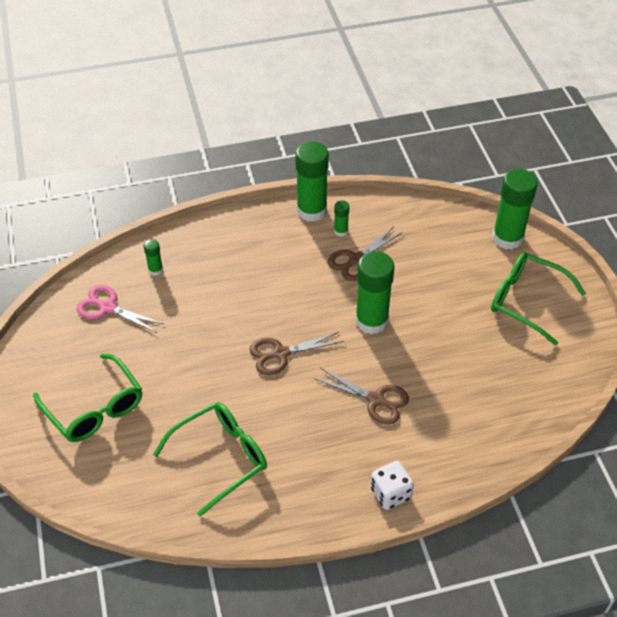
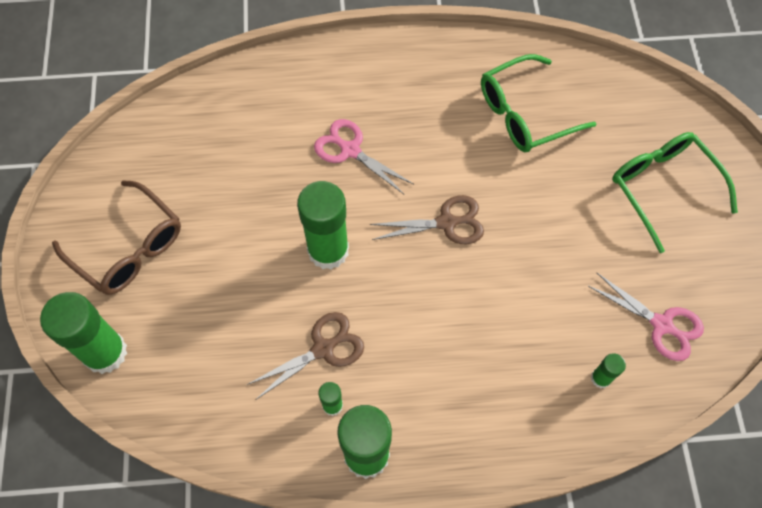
camera: 170 degrees left, 15 degrees up
brown scissors [314,368,409,425] -> pink scissors [314,119,413,194]
white dice [371,461,414,510] -> none
green glasses [491,252,586,345] -> brown glasses [52,180,181,295]

